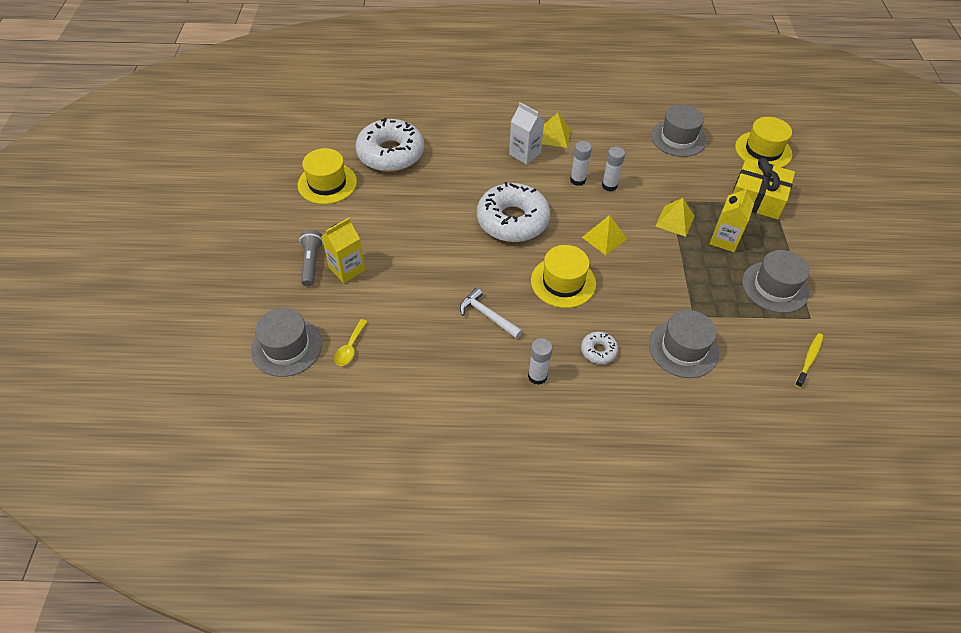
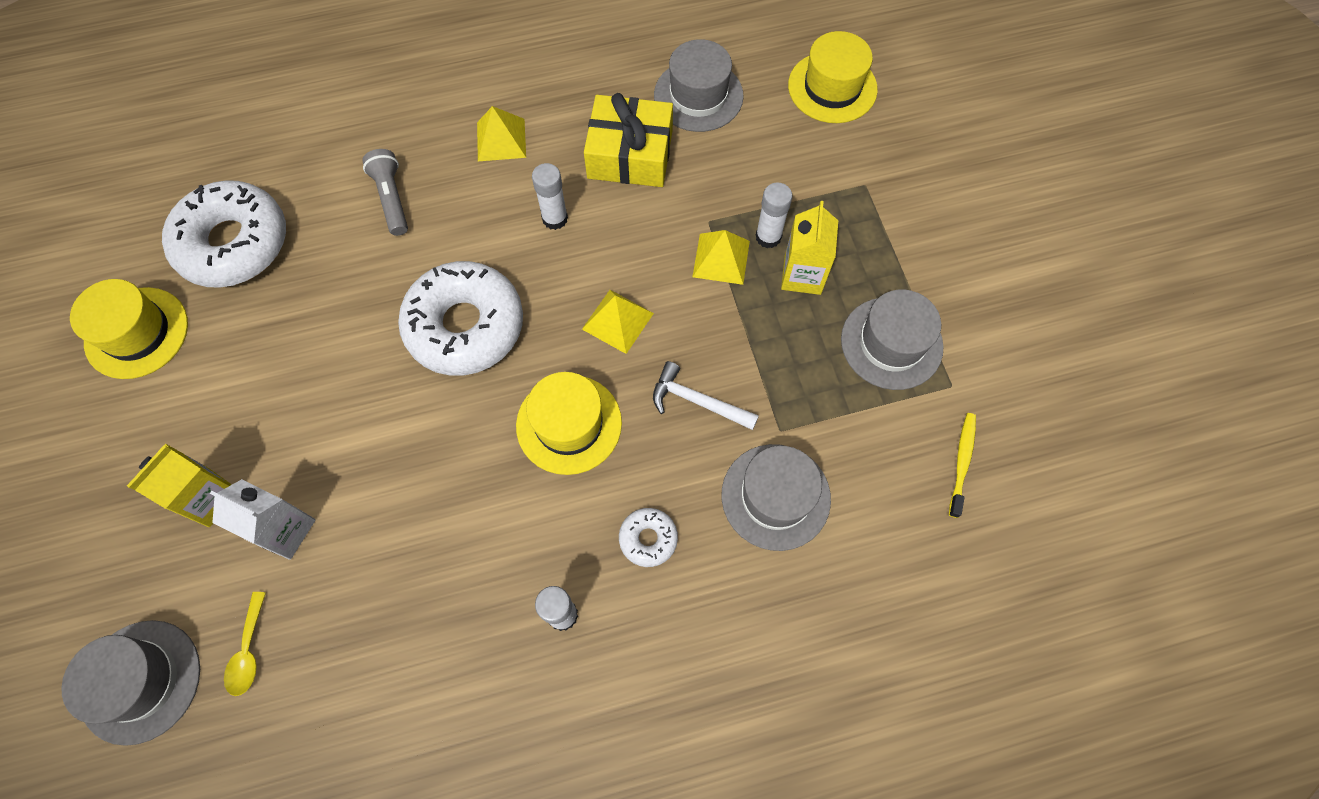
camera: 15 degrees left, 15 degrees up
grey flashlight [299,230,323,287] -> grey flashlight moved to [362,149,408,236]
white hammer [460,288,522,339] -> white hammer moved to [653,361,759,430]
white carton [509,102,544,165] -> white carton moved to [210,479,316,560]
white glue stick [602,147,625,191] -> white glue stick moved to [755,182,793,248]
yellow gift [732,158,795,220] -> yellow gift moved to [584,93,673,187]

